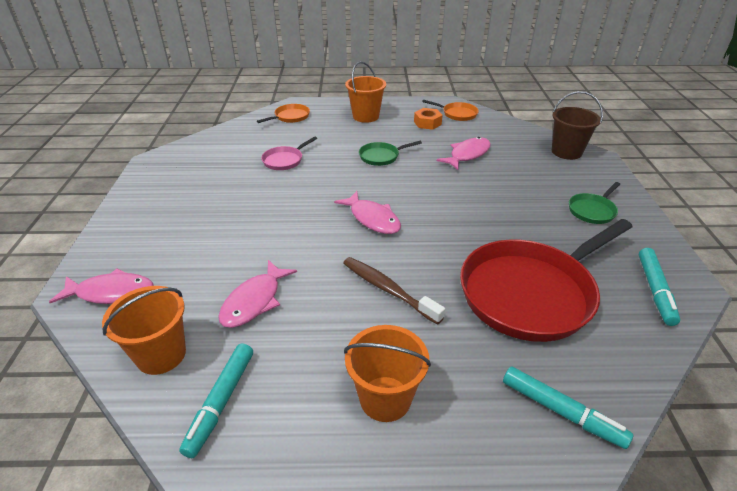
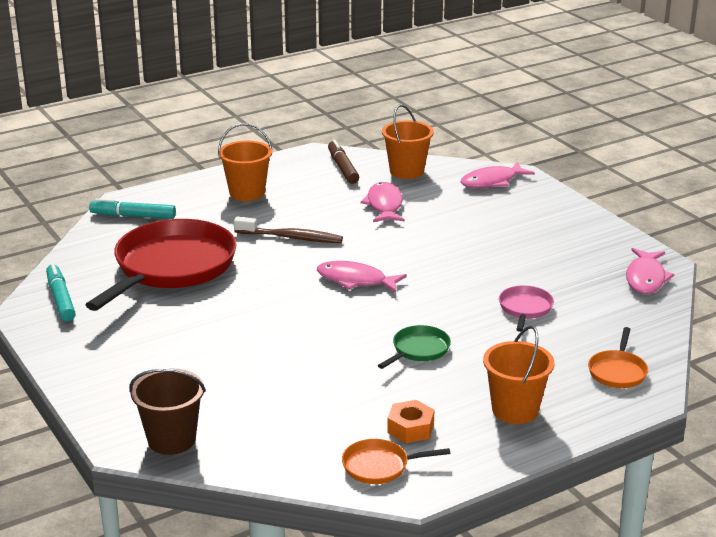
camera: 150 degrees right, 10 degrees down
turquoise marker [179,343,253,458] -> brown marker [328,140,359,184]
pink fish [437,137,491,170] -> pink fish moved to [626,248,675,294]
green pan [569,182,620,224] -> none

